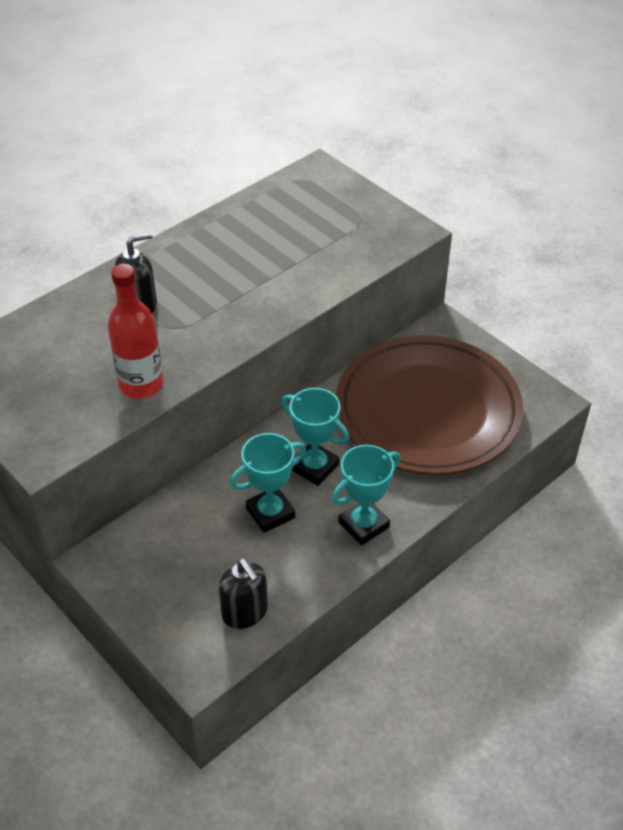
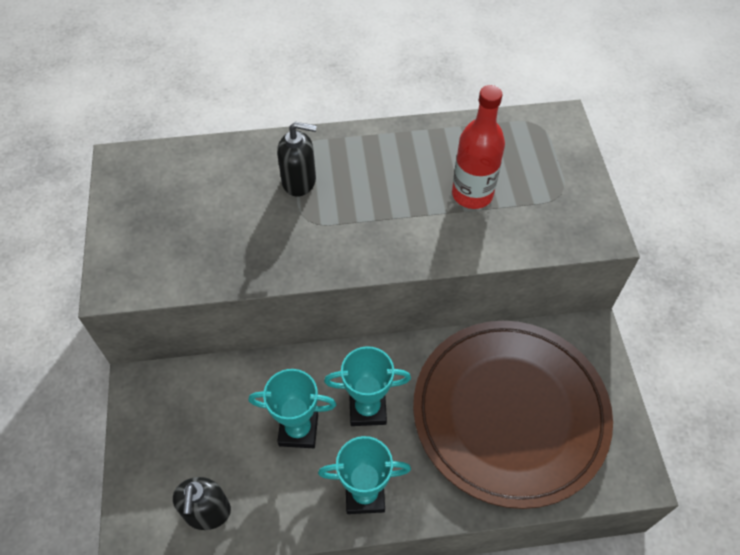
camera: 35 degrees right, 10 degrees up
red bottle [108,264,164,399] -> red bottle moved to [452,85,505,209]
turquoise trophy [282,388,349,486] -> turquoise trophy turned 75 degrees counterclockwise [324,346,411,426]

